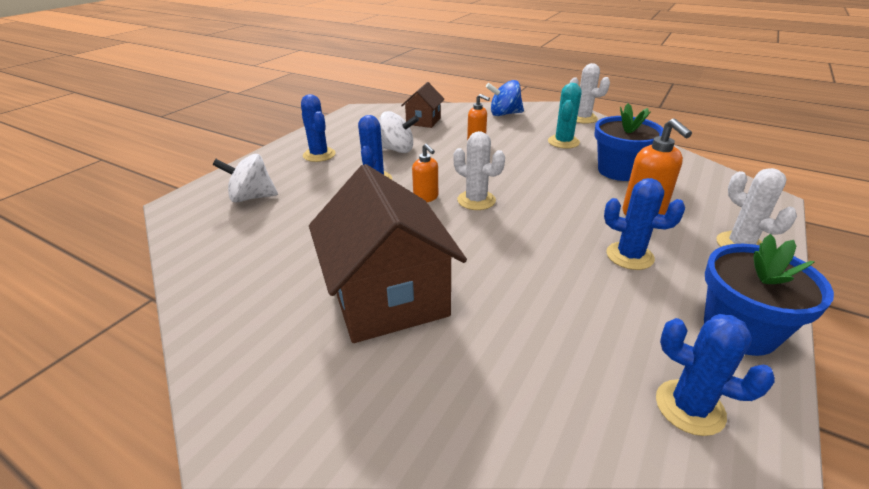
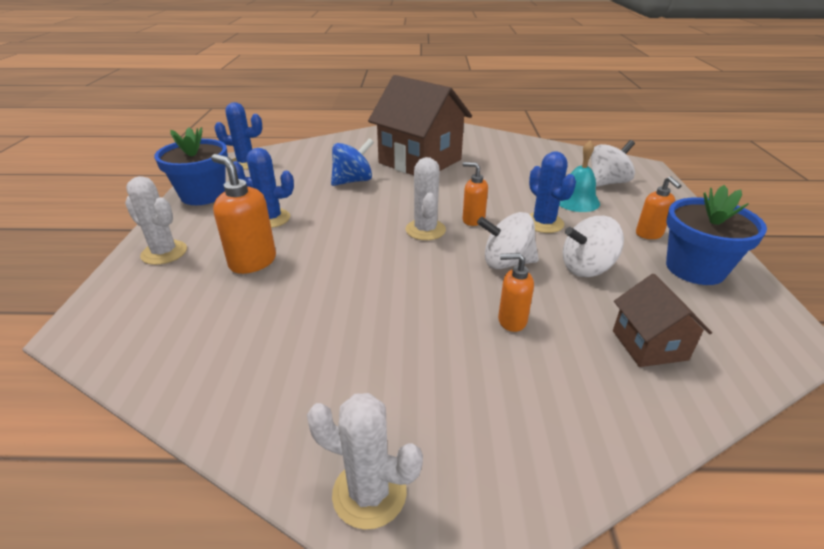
camera: 150 degrees right, 0 degrees up
blue cactus [301,94,335,162] -> orange soap dispenser [636,176,682,239]
white cactus [454,131,505,210] -> white cactus turned 75 degrees clockwise [406,157,446,240]
blue spinning top [486,80,524,116] -> blue spinning top moved to [331,138,374,186]
turquoise cactus [548,83,582,149] -> none
blue flower pot [595,103,663,181] -> blue flower pot moved to [666,185,767,285]
none -> white spinning top [477,212,539,269]
none -> turquoise bell [559,140,600,212]

